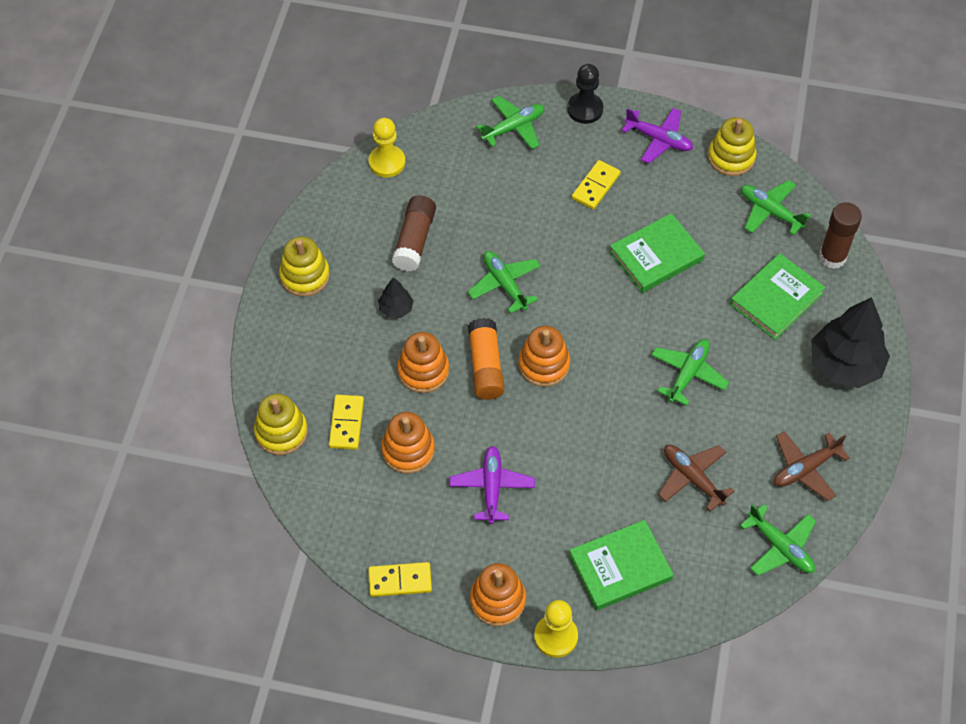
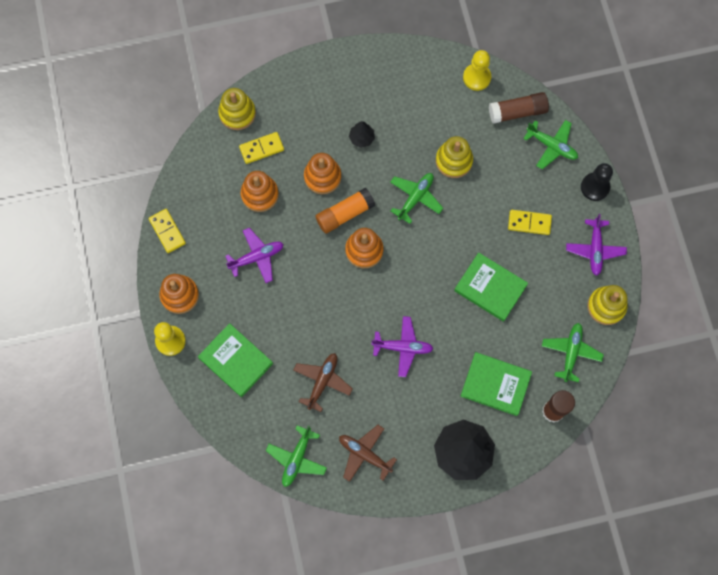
camera: 65 degrees right, 15 degrees up
yellow stacking toy [279,236,330,297] -> yellow stacking toy moved to [436,136,473,178]
brown glue stick [392,195,436,272] -> brown glue stick moved to [489,92,549,123]
green plane [651,339,729,406] -> purple plane [372,316,433,377]

